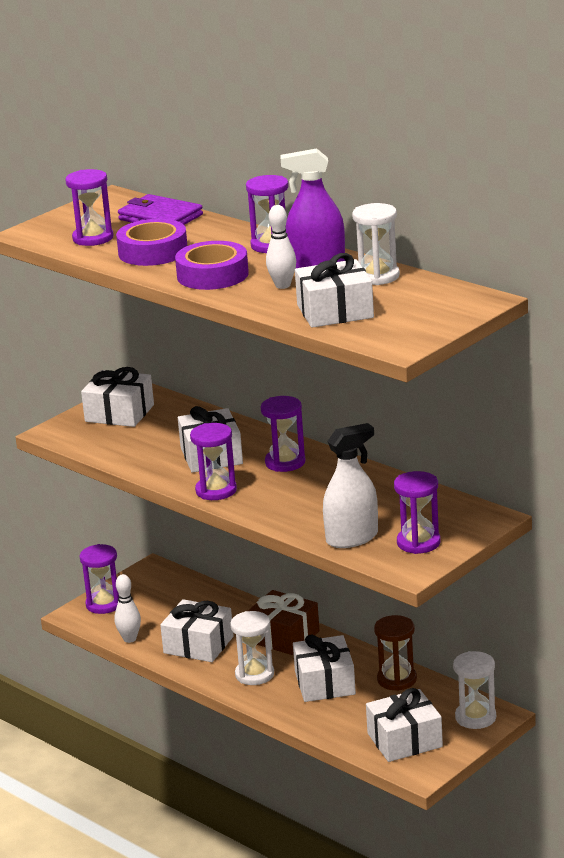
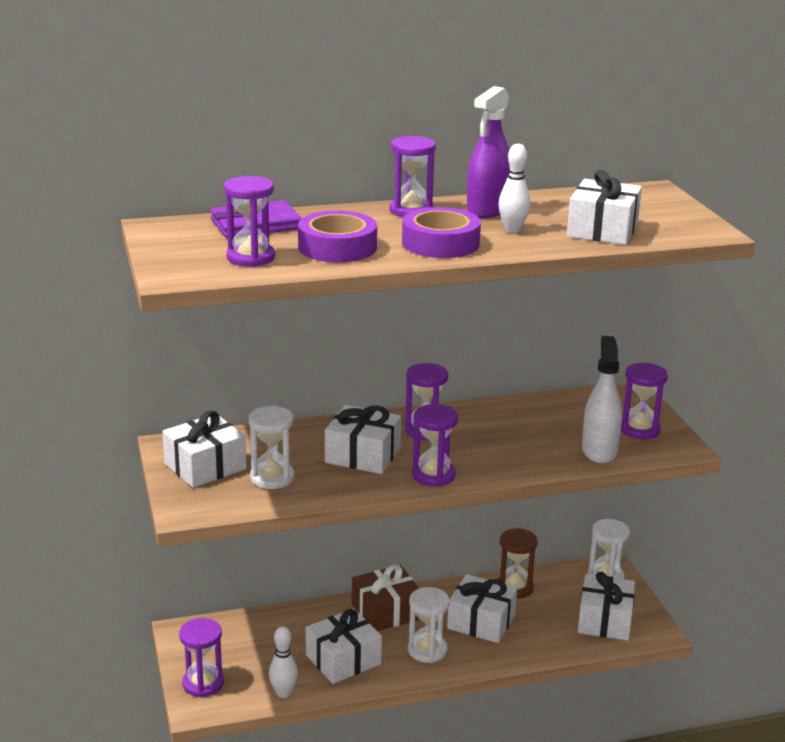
camera: 60 degrees left, 0 degrees up
white hourglass [352,203,400,285] -> white hourglass moved to [249,406,294,489]

